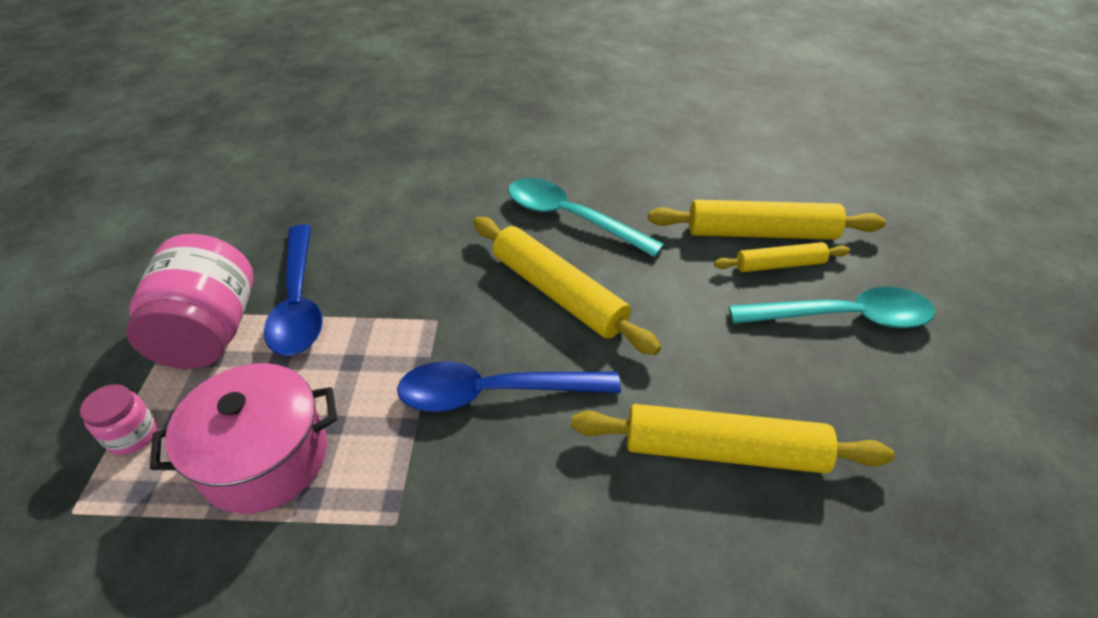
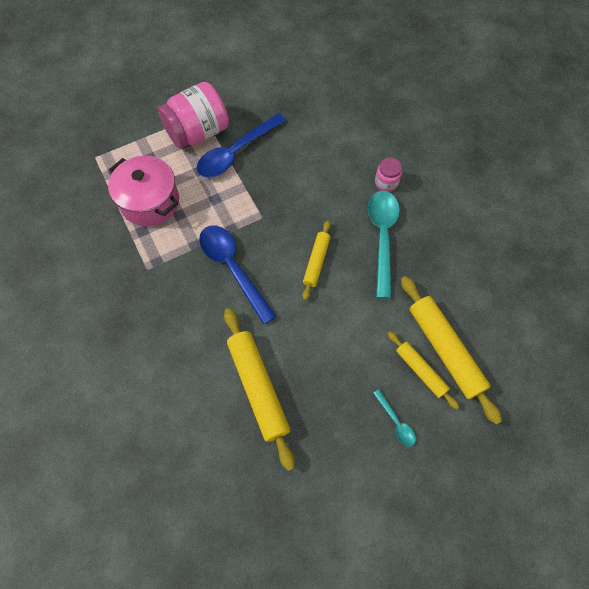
camera: 60 degrees right, 20 degrees up
pink jar [80,384,158,455] -> pink jar moved to [375,158,402,192]
yellow rolling pin [473,217,661,355] -> yellow rolling pin [302,220,331,300], size x0.58
turquoise spoon [729,287,935,328] -> turquoise spoon [373,389,416,447], size x0.47

